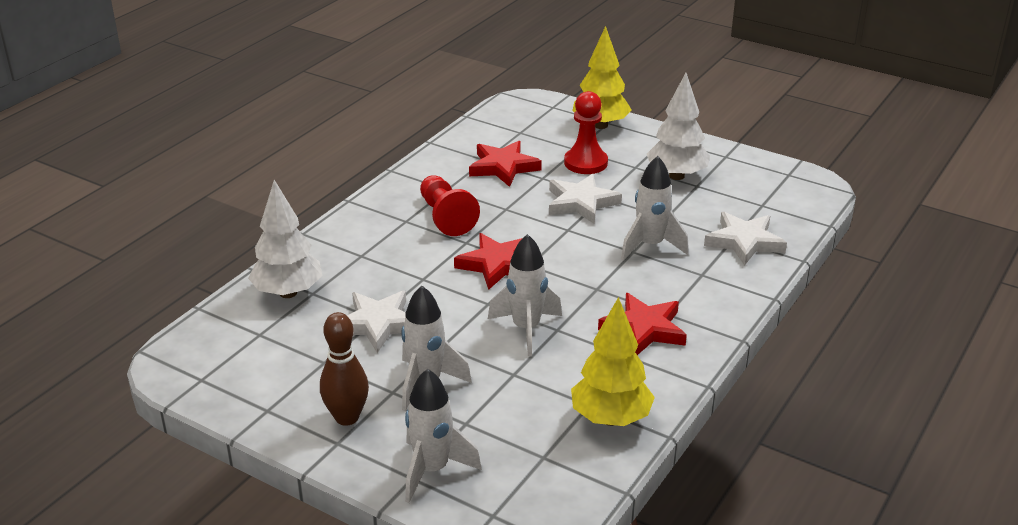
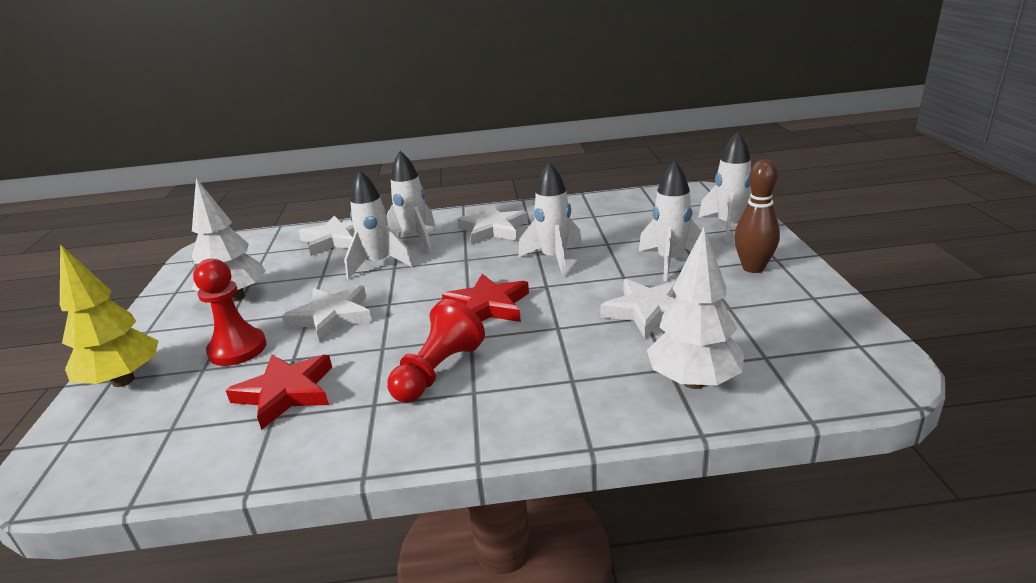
camera: 125 degrees left, 5 degrees down
yellow tree [571,297,655,426] -> none
red star [598,293,687,355] -> white star [457,205,528,244]
none -> white rocket [387,151,435,252]

